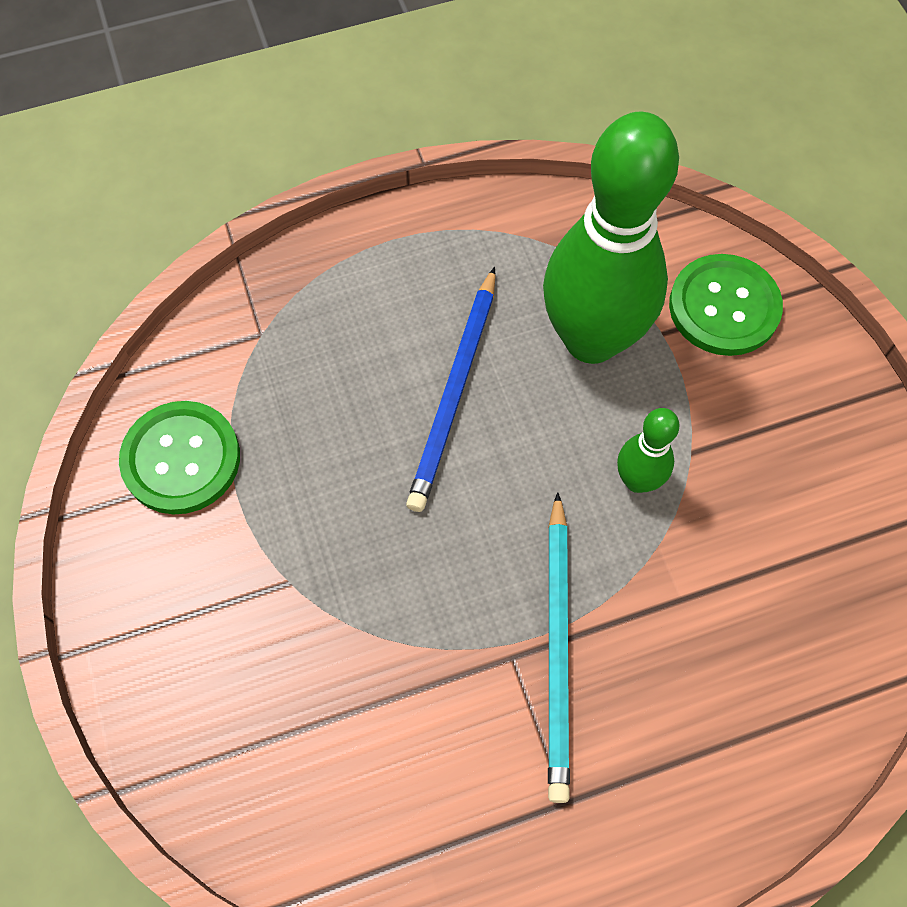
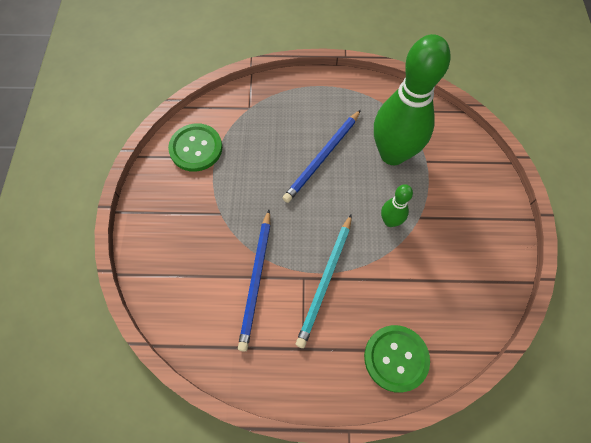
camera: 20 degrees right, 0 degrees up
green button [669,254,783,356] -> green button moved to [364,325,430,393]
none -> blue pencil [238,210,271,352]

